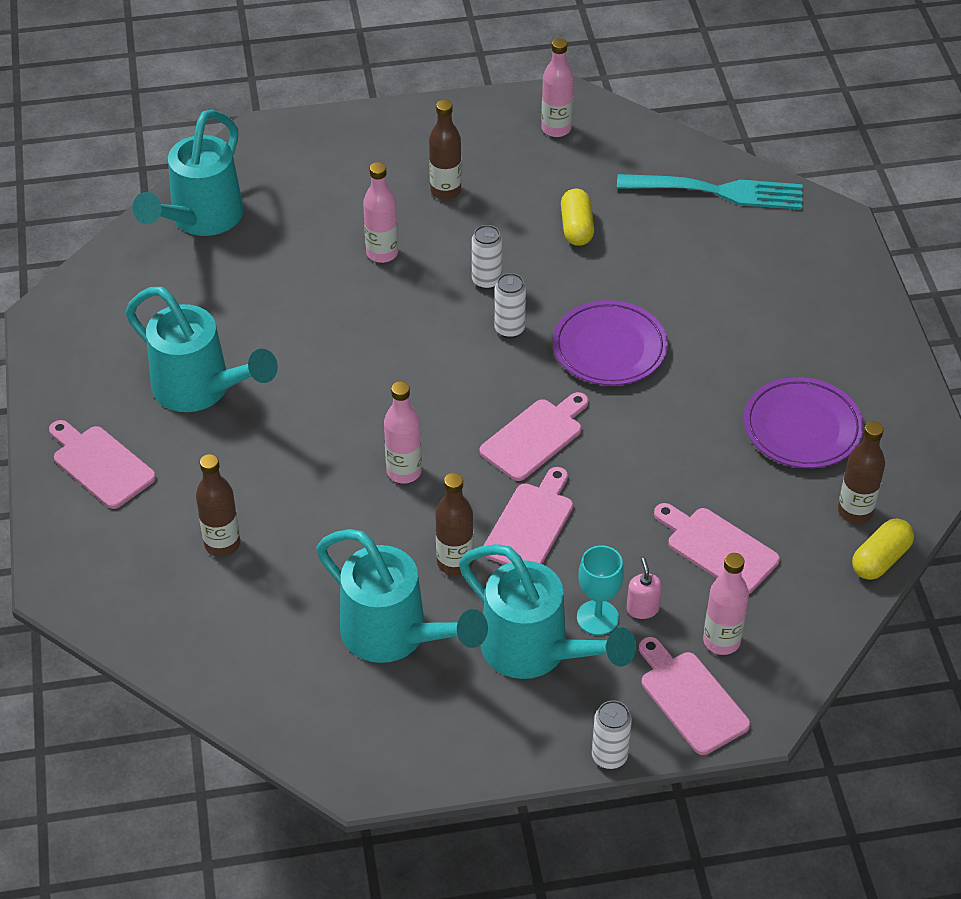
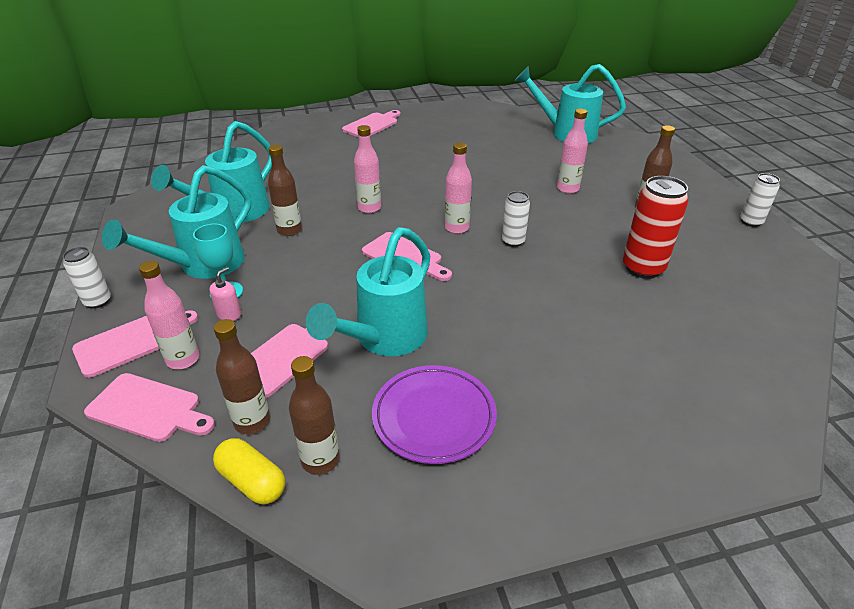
camera: 85 degrees right, 10 degrees down
turquoise watering can [126,287,278,412] -> turquoise watering can moved to [306,227,430,356]
brown bottle [196,454,240,556] -> brown bottle moved to [214,319,270,434]
white can [472,225,502,290] -> white can moved to [740,173,780,227]
pink cutting board [483,467,573,565] -> pink cutting board moved to [84,373,215,442]
pink bottle [541,38,574,137] -> pink bottle moved to [445,142,472,234]
purple plate [552,300,668,386] -> none
yellow capsule [561,188,594,246] -> red can [623,176,688,279]
turquoise fork [617,174,803,210] -> none
pink soap dispenser [627,558,662,619] -> pink soap dispenser turned 45 degrees counterclockwise [209,267,241,321]

